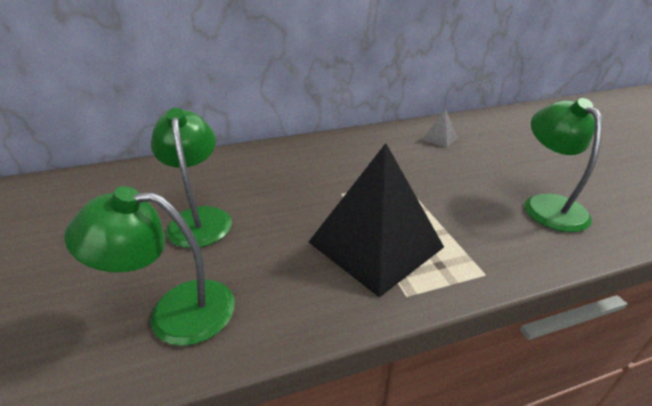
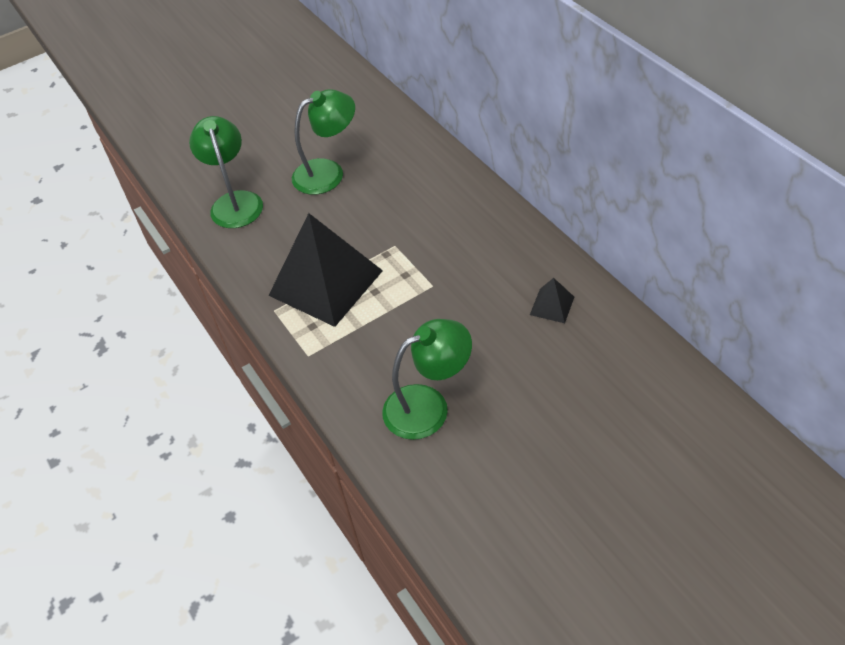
camera: 80 degrees right, 15 degrees up
grey pyramid [422,109,458,148] -> black pyramid [530,278,574,323]

